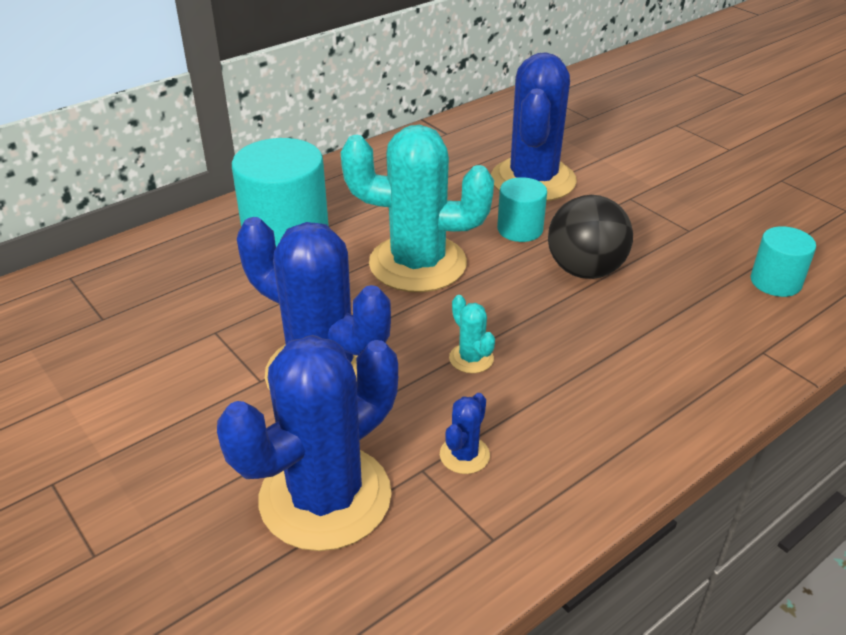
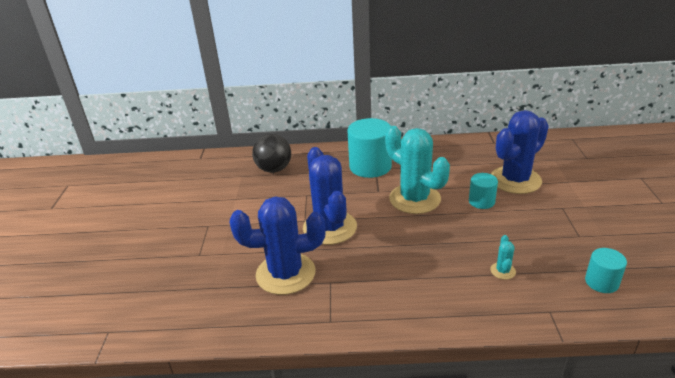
camera: 40 degrees right, 5 degrees down
blue cactus [440,393,490,474] -> none
turquoise cactus [449,295,495,373] -> turquoise cactus moved to [490,235,516,280]
black ball [548,195,633,279] -> black ball moved to [252,134,291,173]

